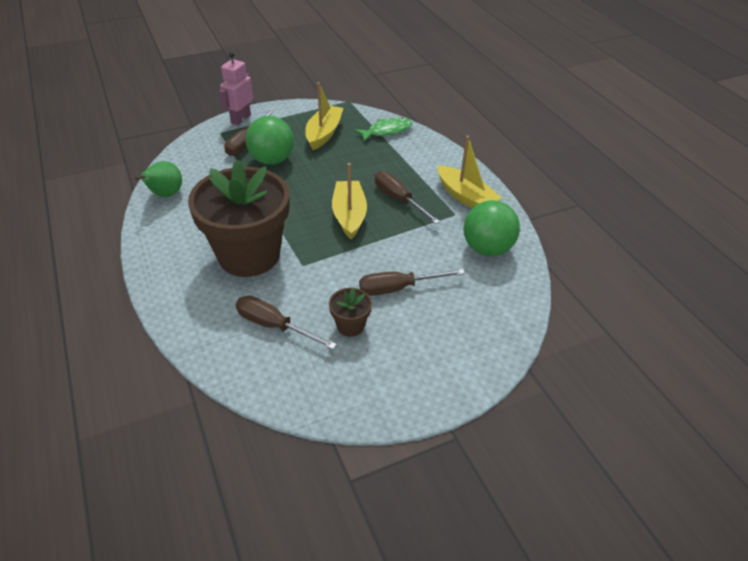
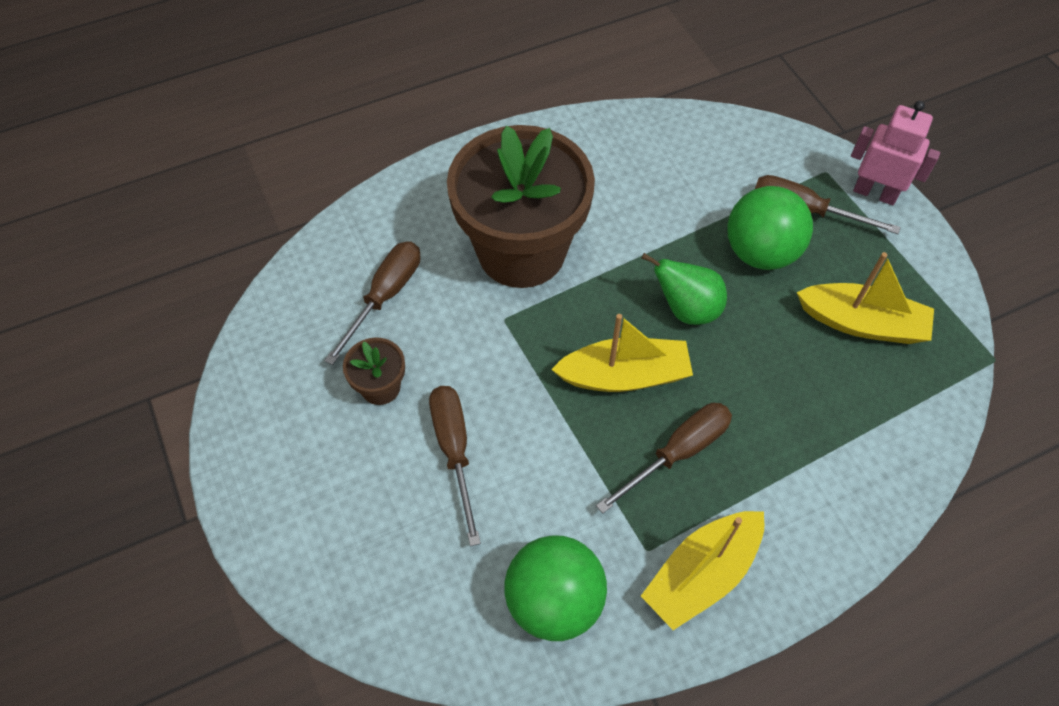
camera: 90 degrees right, 15 degrees up
green pear [135,161,182,197] -> green pear moved to [641,253,727,325]
green fish [354,118,412,142] -> none

